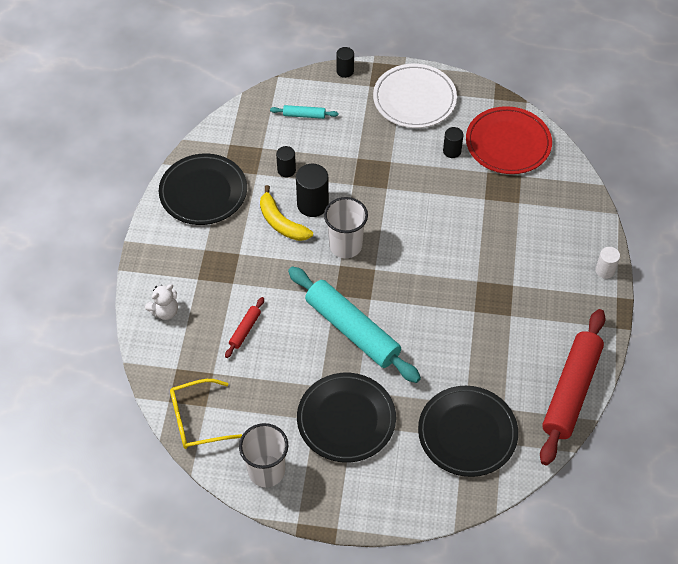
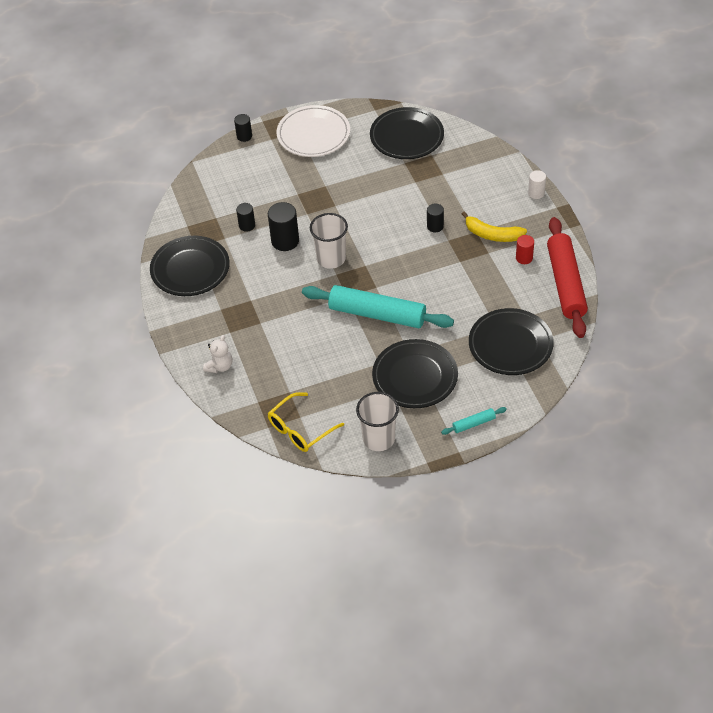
camera: 25 degrees left, 5 degrees down
red rolling pin [225,297,264,358] -> none
yellow banana [260,185,313,241] -> yellow banana moved to [462,211,527,242]
turquoise rolling pin [270,105,338,119] -> turquoise rolling pin moved to [441,407,507,435]
black cylinder [443,127,464,158] -> black cylinder moved to [427,204,444,232]
red plate [466,106,552,174] -> black plate [370,107,444,159]
none -> red cylinder [516,235,534,264]

